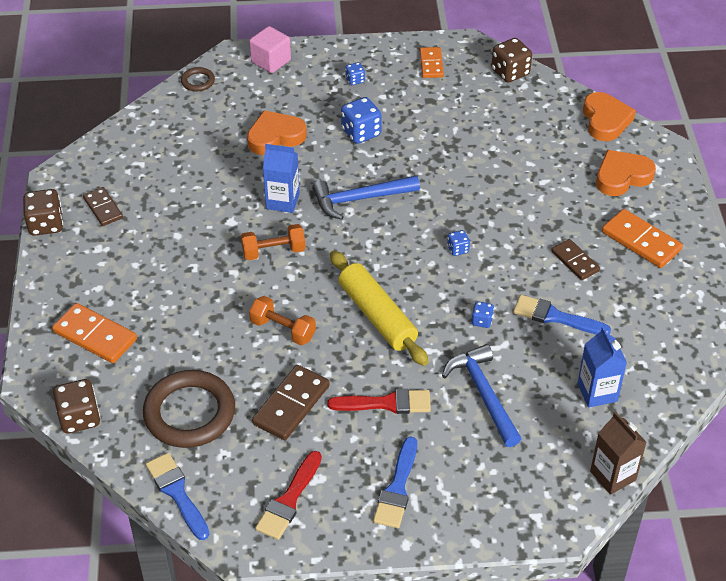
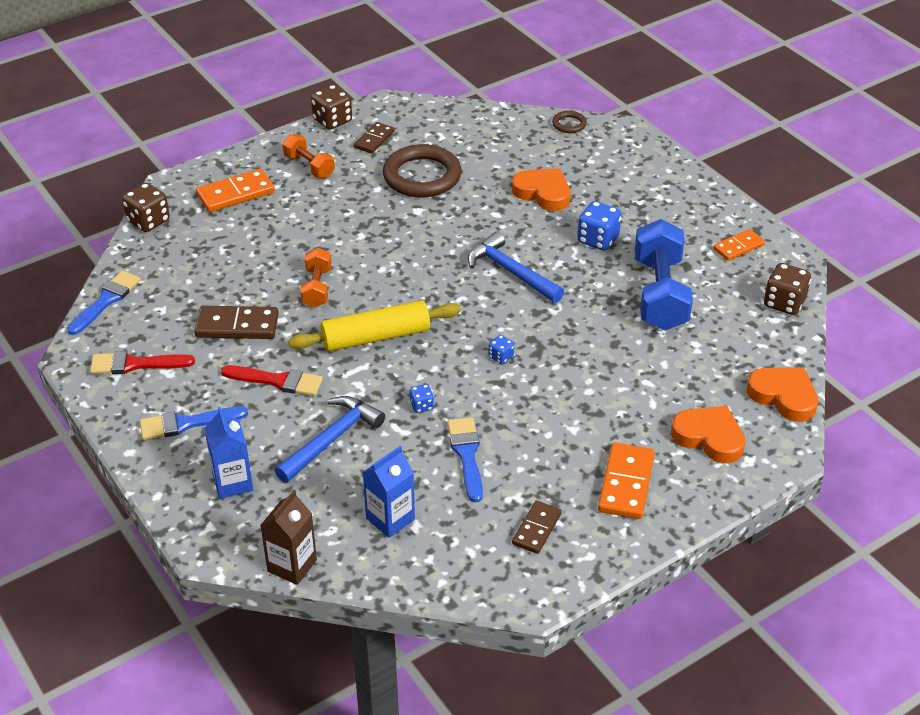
camera: 60 degrees right, 5 degrees down
orange domino [52,303,137,363] -> orange domino turned 60 degrees clockwise [196,169,275,212]
brown ring [143,370,235,448] -> brown ring moved to [383,144,462,197]
orange dumbbell [241,224,306,260] -> orange dumbbell moved to [283,134,335,178]
pink cube [249,26,291,73] -> none
blue carton [263,144,300,213] -> blue carton moved to [204,407,253,499]
red brush [328,389,431,414] -> red brush turned 45 degrees counterclockwise [221,365,323,396]
yellow rolling pin [330,251,429,366] -> yellow rolling pin turned 45 degrees clockwise [288,300,461,351]
blue dice [345,62,365,85] -> none
brown domino [551,239,600,280] -> brown domino moved to [512,500,562,554]
orange heart [583,92,636,141] -> orange heart turned 105 degrees counterclockwise [747,368,818,422]
none -> blue dumbbell [635,219,693,331]

